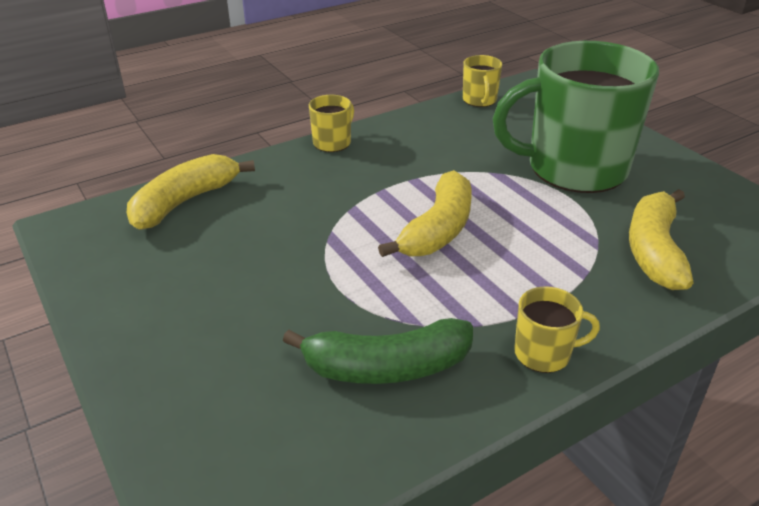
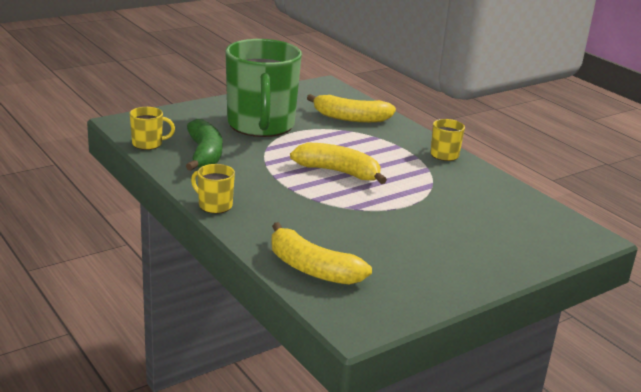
camera: 95 degrees left, 10 degrees down
green banana [283,318,473,384] -> green banana moved to [186,119,222,171]

